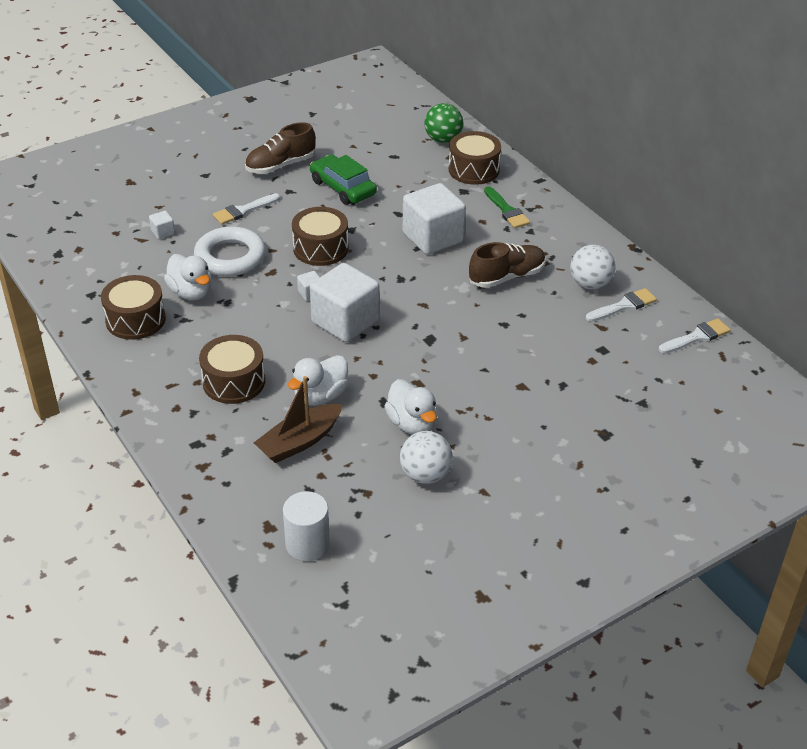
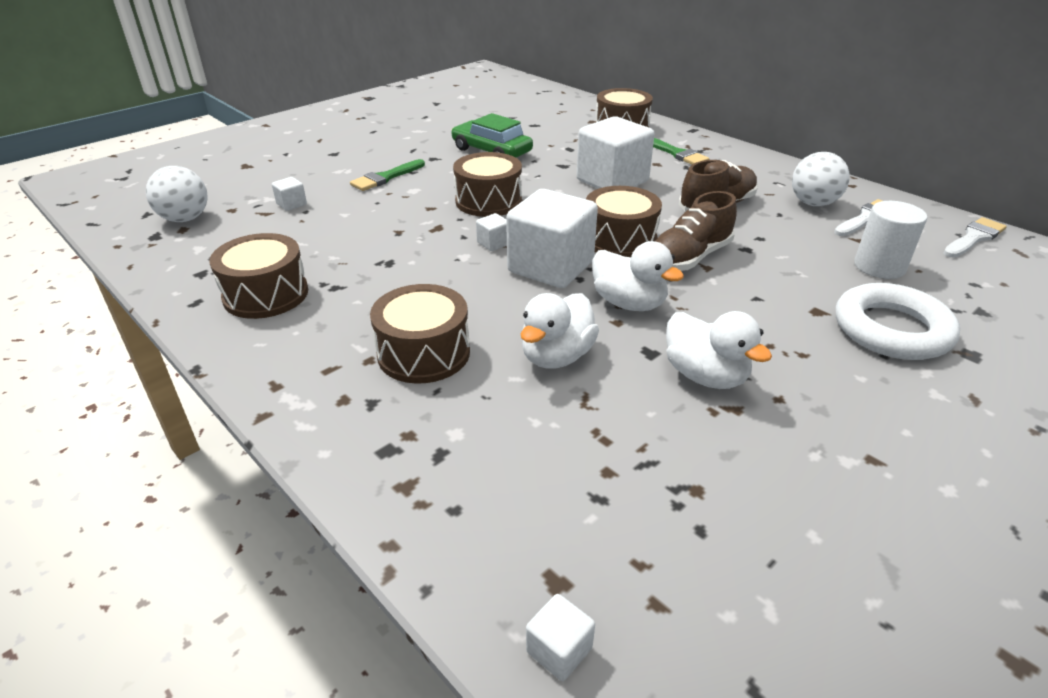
camera: 10 degrees left, 5 degrees down
white duck [164,254,212,300] -> white duck moved to [592,241,684,311]
white ring [194,226,266,276] -> white ring moved to [836,283,960,360]
white brush [213,193,280,225] -> green brush [350,159,425,191]
brown shoe [245,122,316,174] -> brown shoe moved to [655,191,737,271]
brown boat [254,376,343,463] -> none
white cylinder [283,491,330,561] -> white cylinder moved to [854,201,927,279]
white ball [400,431,453,484] -> white ball moved to [146,166,208,222]
green ball [424,103,463,143] -> none
none -> white cube [526,594,595,681]
none -> brown drum [586,186,662,257]

